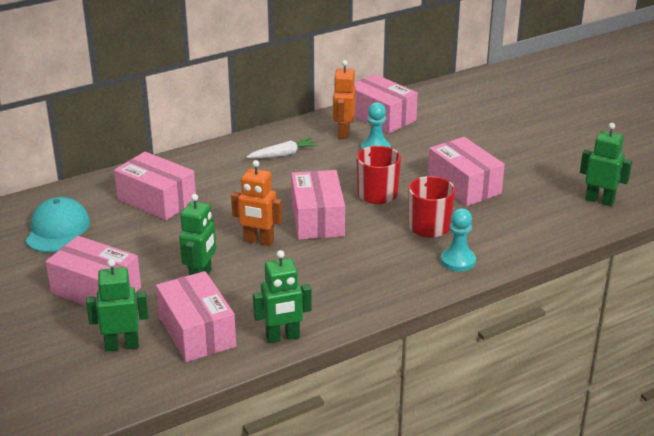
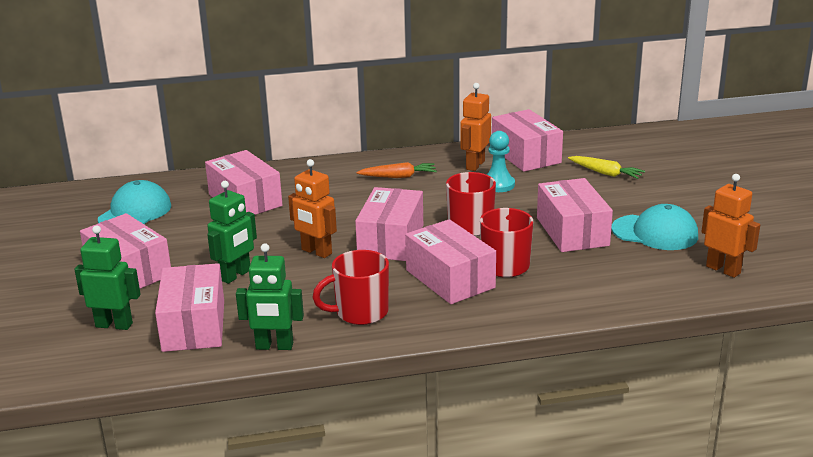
camera: 20 degrees right, 5 degrees down
white carrot [246,137,318,158] -> orange carrot [356,162,437,178]
turquoise pawn [441,208,476,271] -> none
green robot [580,123,632,206] -> orange robot [701,174,760,278]
none -> red mug [312,250,389,325]
none -> pink box [405,219,496,304]
none -> yellow carrot [568,156,645,179]
none -> turquoise cap [611,204,698,250]

